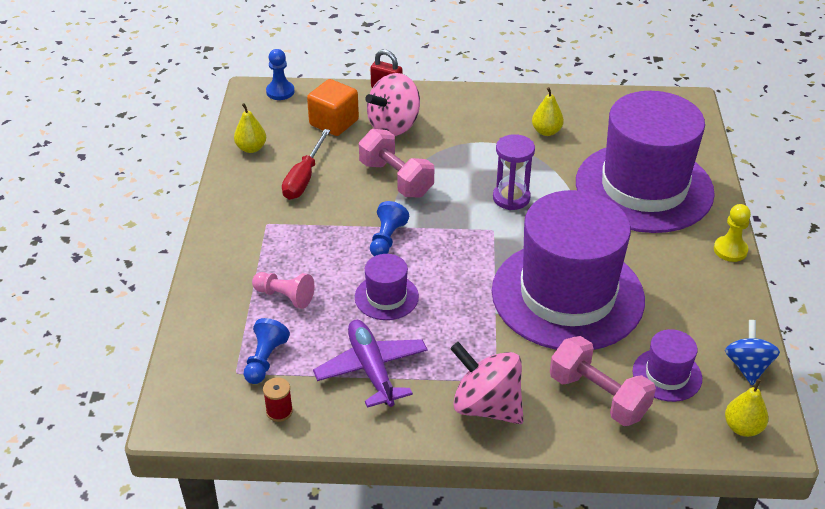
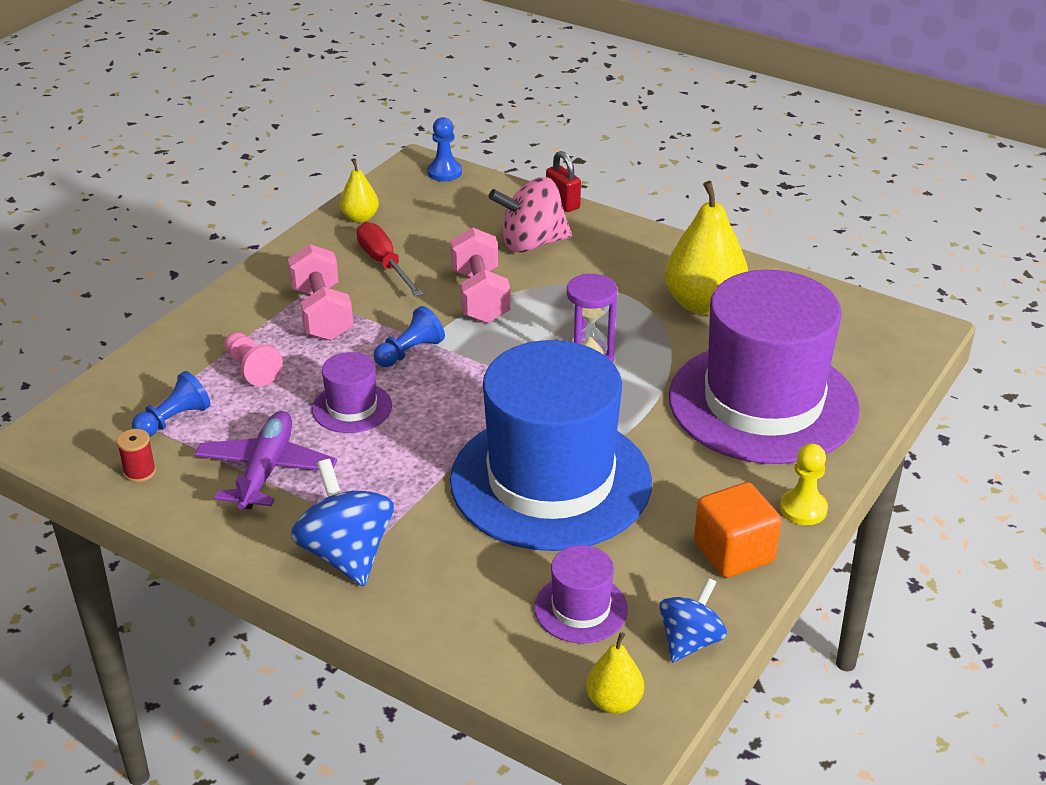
camera: 30 degrees right, 5 degrees down
red screwdriver [282,129,330,200] -> red screwdriver turned 105 degrees clockwise [356,222,423,296]
orange cube [307,79,359,136] -> orange cube moved to [694,482,781,578]
pink spinning top [450,342,524,424] -> blue spinning top [291,459,394,586]
purple hat [492,190,645,350] -> blue hat [450,340,652,551]
yellow pear [532,87,564,136] -> yellow pear [665,181,748,315], size x1.95
pink dumbbell [550,336,656,426] -> pink dumbbell moved to [288,244,353,341]

